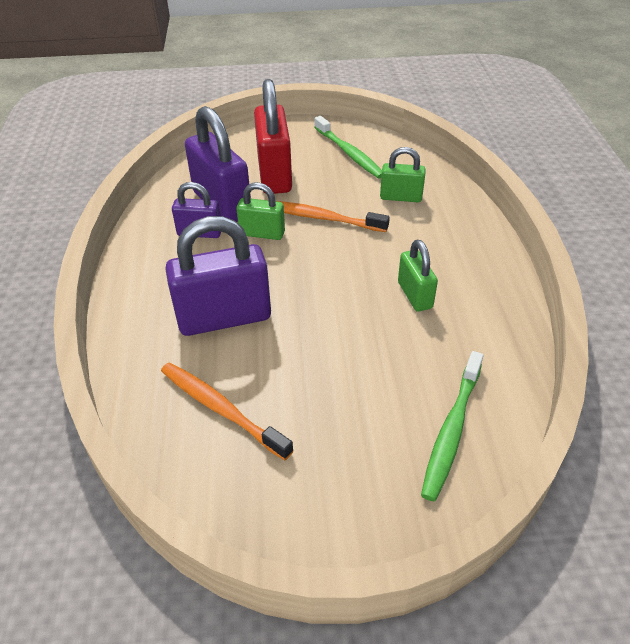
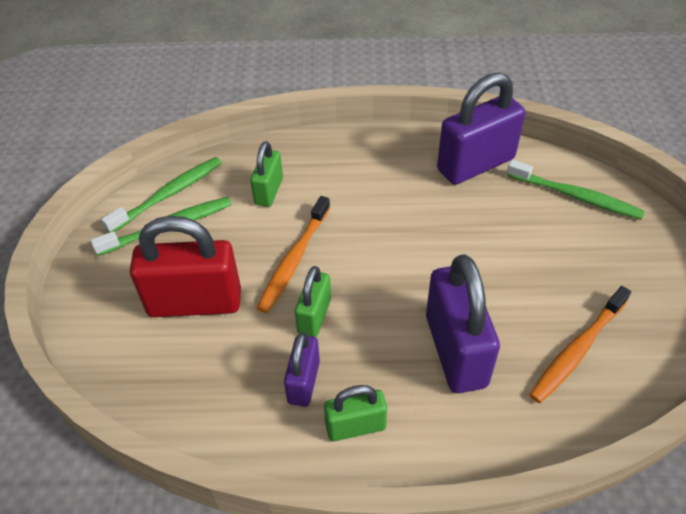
camera: 85 degrees left, 5 degrees up
purple padlock [185,106,251,222] -> purple padlock moved to [437,72,525,185]
green padlock [398,240,438,312] -> green padlock moved to [324,385,387,441]
none -> green toothbrush [101,157,222,233]

